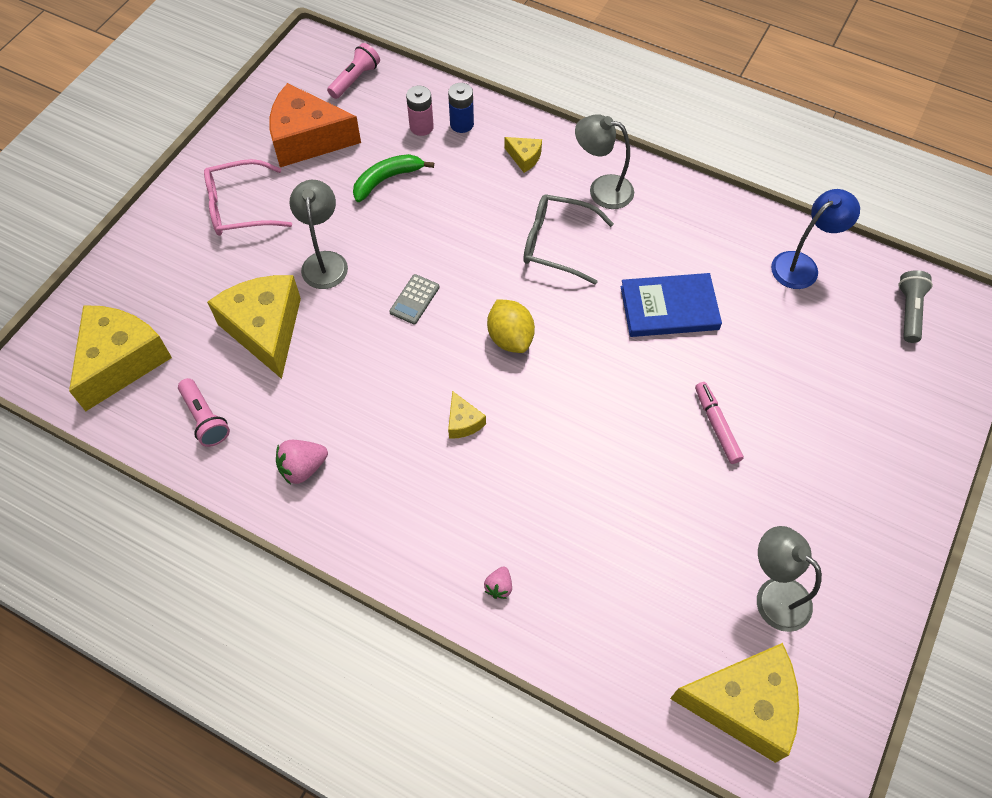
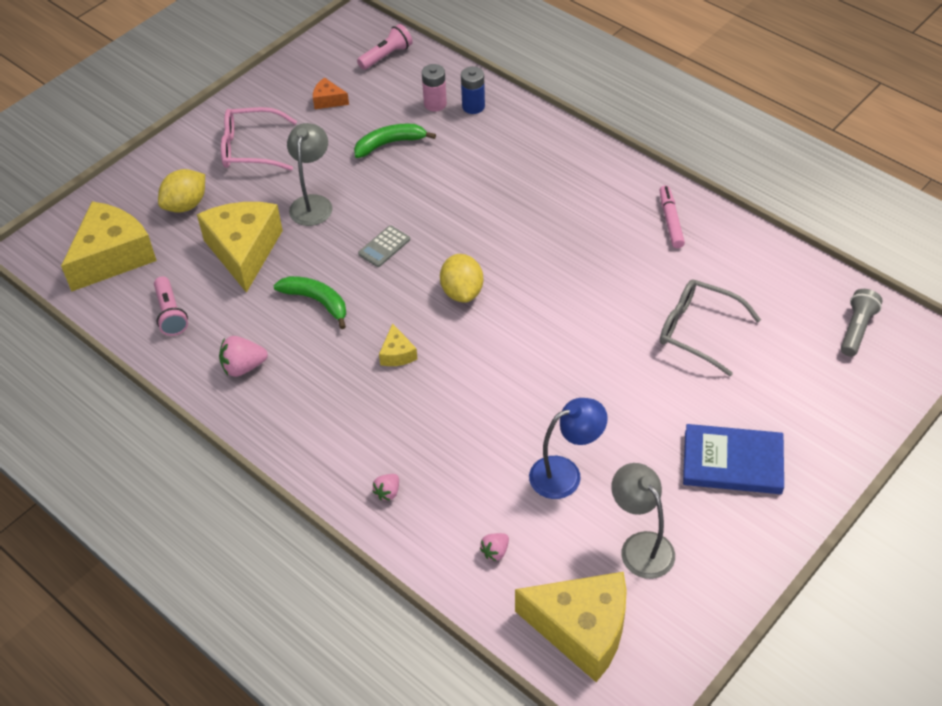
camera: 15 degrees right, 10 degrees down
orange cheese [269,83,361,167] -> orange cheese [313,77,349,109], size x0.44
yellow cheese [504,137,542,173] -> none
grey glasses [524,194,614,285] -> grey glasses moved to [660,279,761,376]
grey lamp [575,114,634,209] -> none
blue book [621,273,722,337] -> blue book moved to [683,424,784,494]
pink marker [695,382,744,464] -> pink marker moved to [660,185,685,248]
blue lamp [771,189,860,289] -> blue lamp moved to [529,398,608,499]
none -> yellow lemon [158,169,205,213]
none -> green banana [273,276,346,329]
none -> pink strawberry [480,533,509,561]

